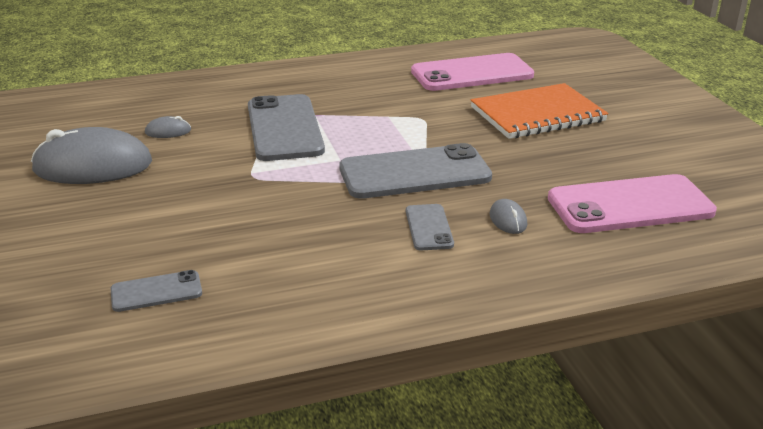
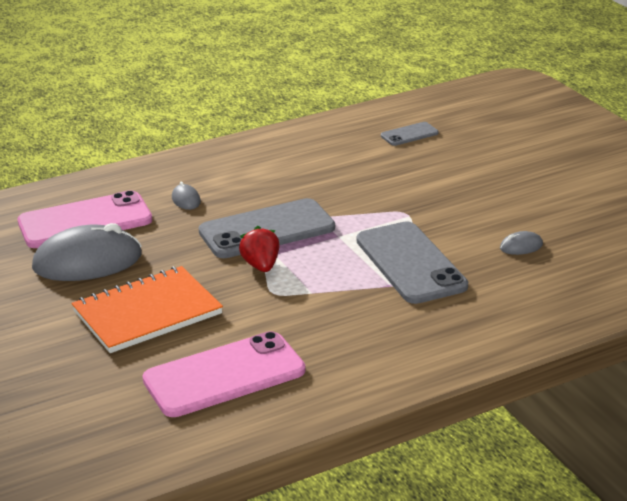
camera: 170 degrees right, 0 degrees up
grey mouse [31,127,152,184] -> grey mouse moved to [32,223,142,281]
grey phone [406,204,454,250] -> none
none -> red strawberry [239,226,280,272]

